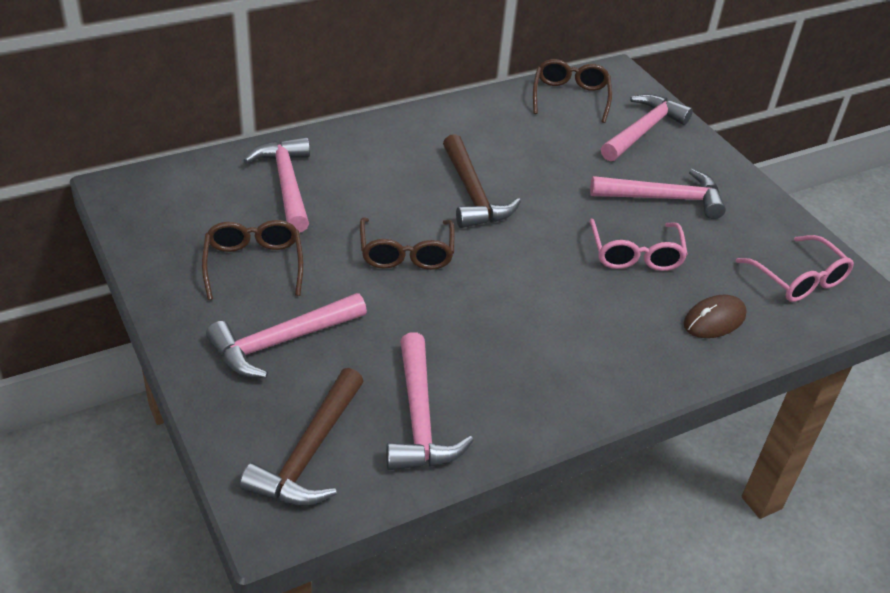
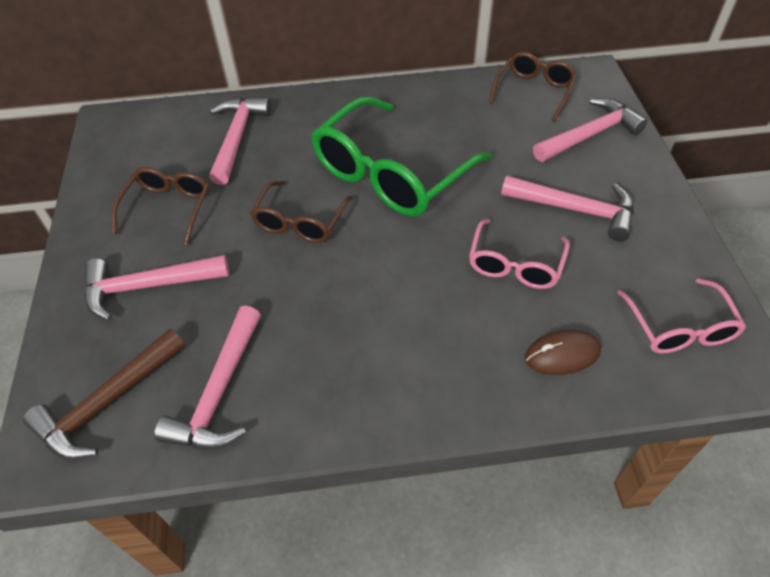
camera: 25 degrees right, 10 degrees up
brown hammer [443,134,521,228] -> green glasses [311,96,493,217]

